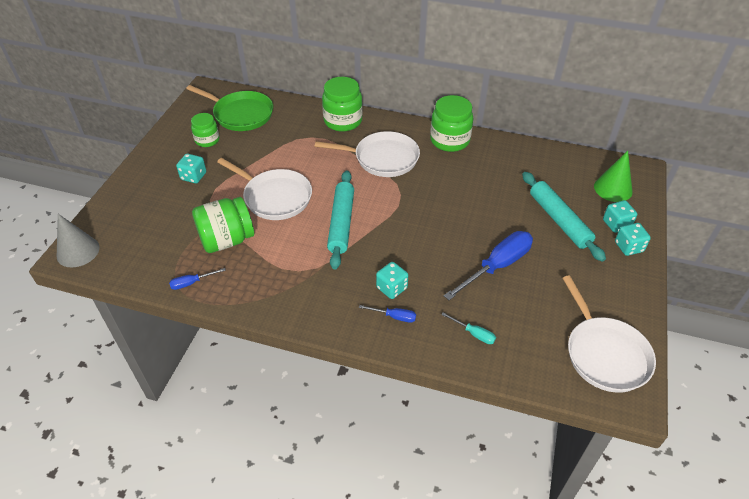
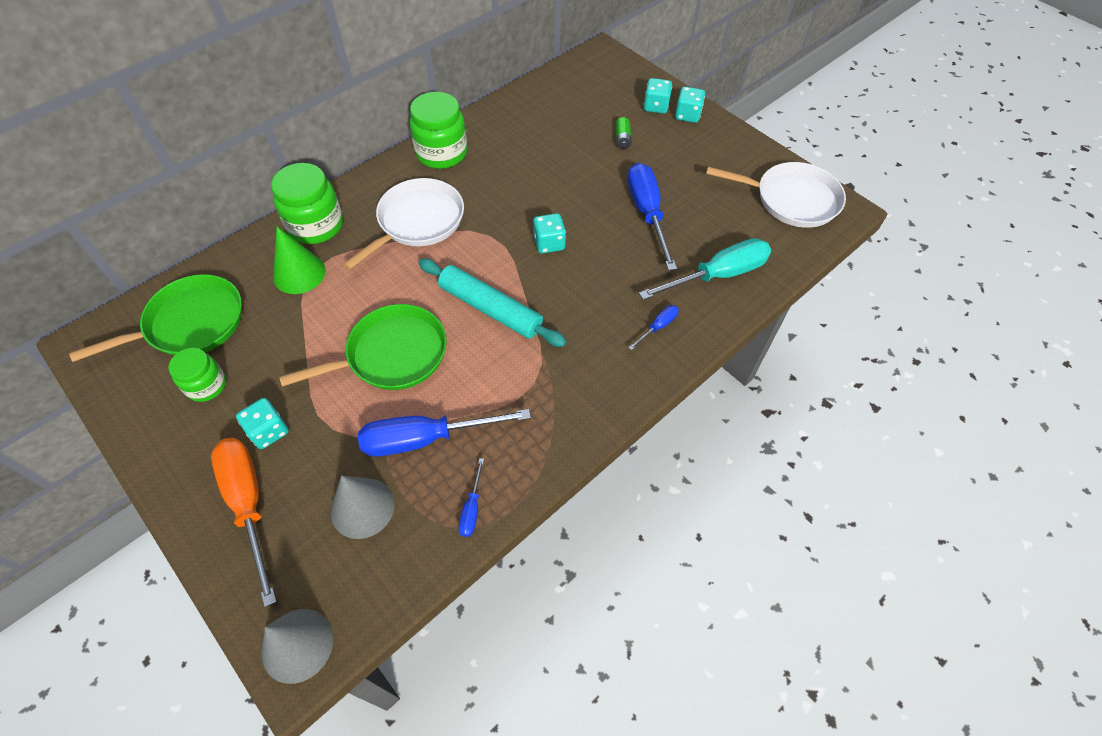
camera: 60 degrees left, 10 degrees up
green jar [192,197,254,253] -> blue screwdriver [358,409,531,457]
white pan [217,158,312,220] -> green pan [279,304,447,390]
turquoise dice [376,262,408,299] -> turquoise dice moved to [533,213,566,253]
turquoise screwdriver [441,312,496,344] -> turquoise screwdriver [639,238,771,300], size x2.17
turquoise rolling pin [522,172,606,262] -> green battery [615,117,632,149]
green cone [594,151,633,202] -> green cone moved to [273,227,326,294]
none -> orange screwdriver [211,438,277,607]
none -> grey cone [331,476,394,539]

